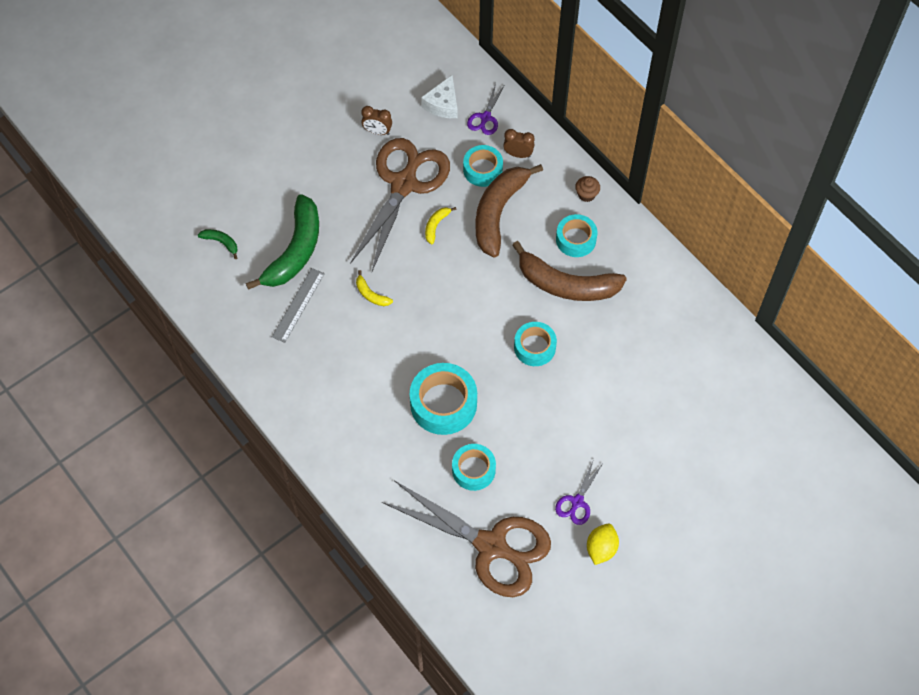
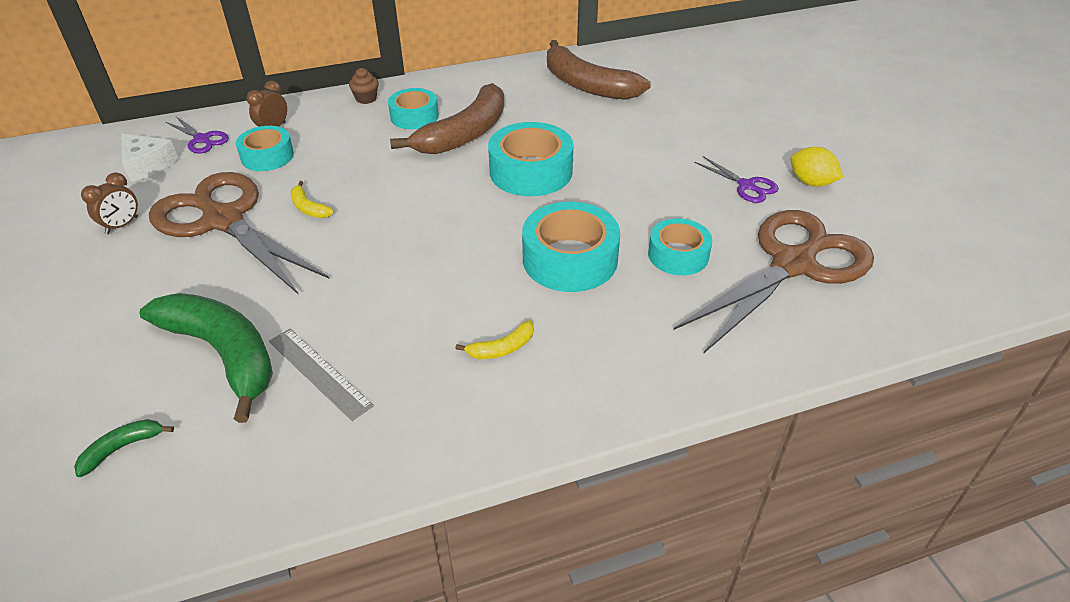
camera: 70 degrees left, 20 degrees down
yellow banana [356,270,393,306] -> yellow banana moved to [455,320,534,359]
brown banana [476,164,543,257] -> brown banana moved to [547,40,651,100]
turquoise tape [514,322,557,366] -> turquoise tape [488,122,573,196], size x1.57

